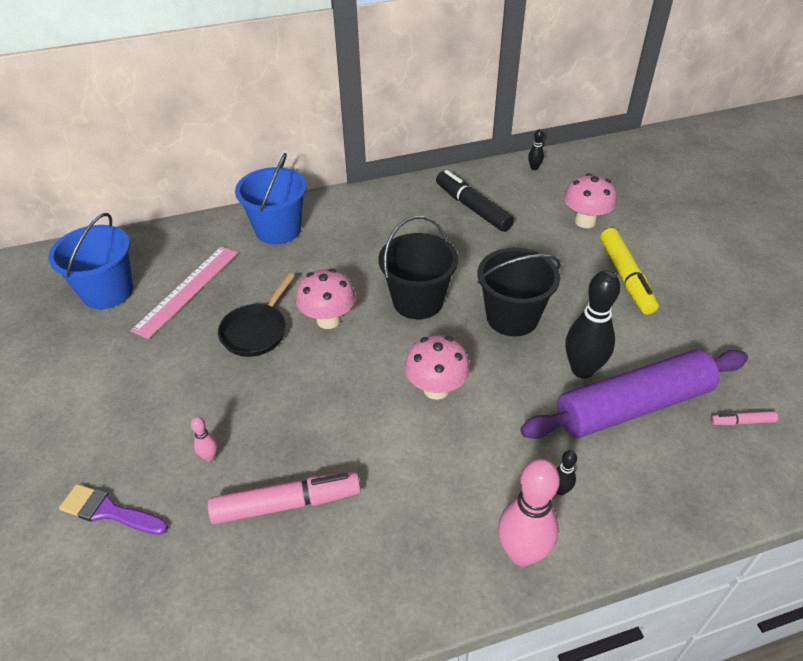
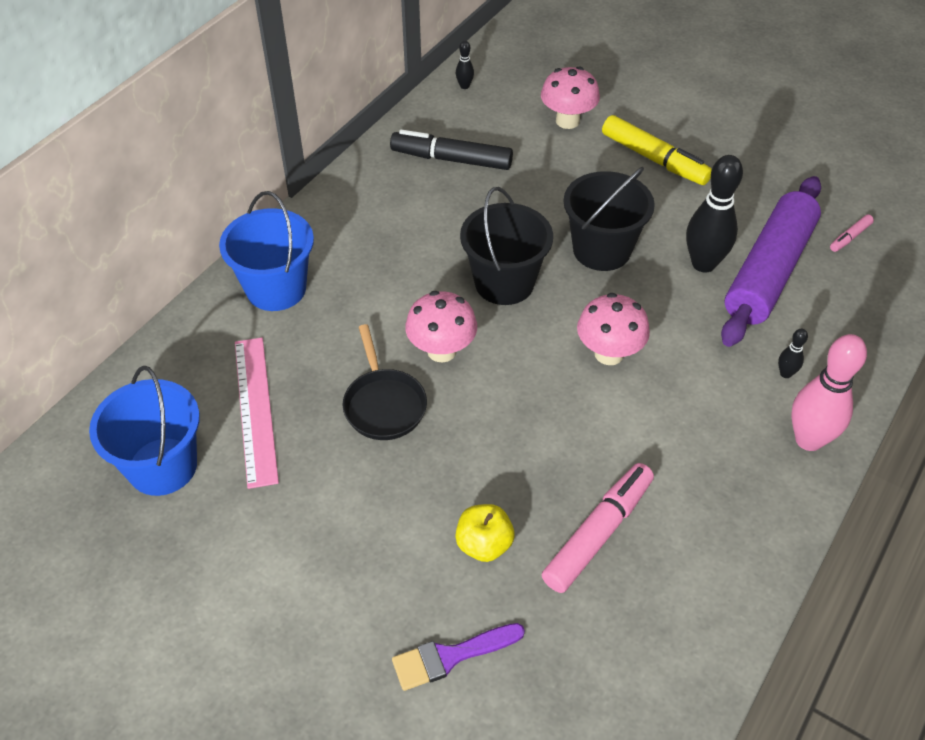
camera: 40 degrees left, 5 degrees up
pink bowling pin [191,417,218,462] -> yellow apple [455,504,515,562]

